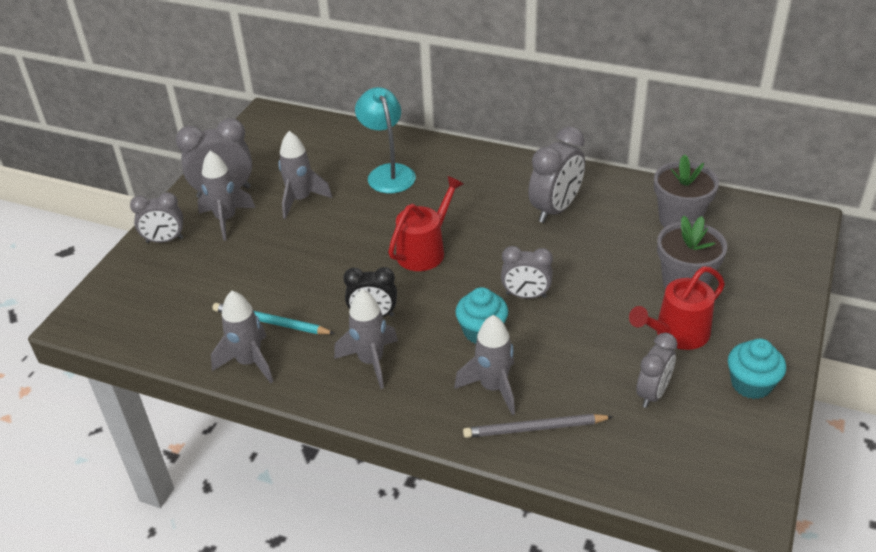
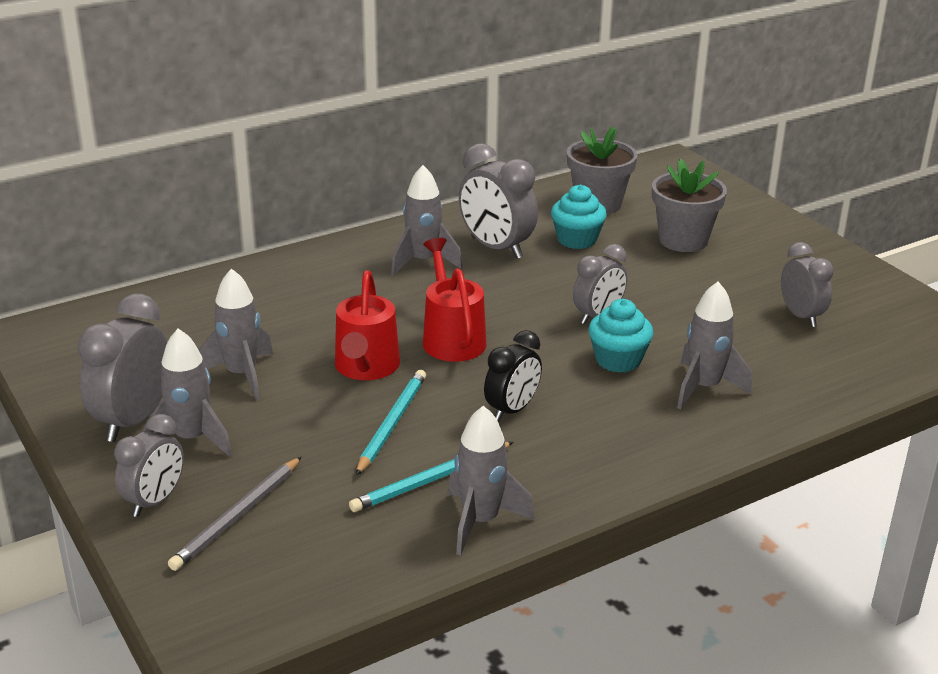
camera: 55 degrees left, 10 degrees down
grey rocket [334,289,398,389] -> grey rocket moved to [391,165,463,276]
turquoise lamp [355,87,416,193] -> none
grey pencil [463,414,613,438] -> grey pencil moved to [168,457,301,571]
grey clock [528,127,585,223] -> grey clock turned 150 degrees clockwise [459,143,538,259]
red watering can [629,266,725,350] -> red watering can moved to [335,270,400,380]
turquoise cupcake [728,338,786,399] -> turquoise cupcake moved to [551,185,607,249]
none -> turquoise pencil [356,370,426,476]

